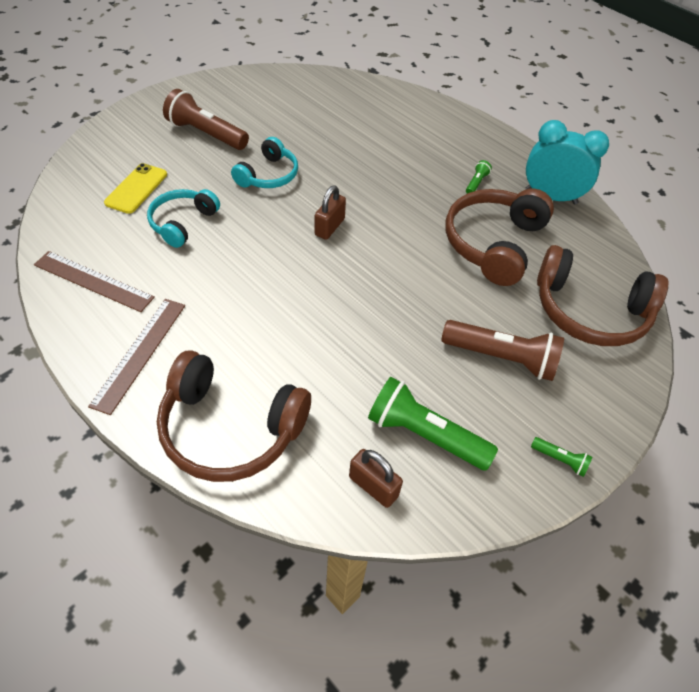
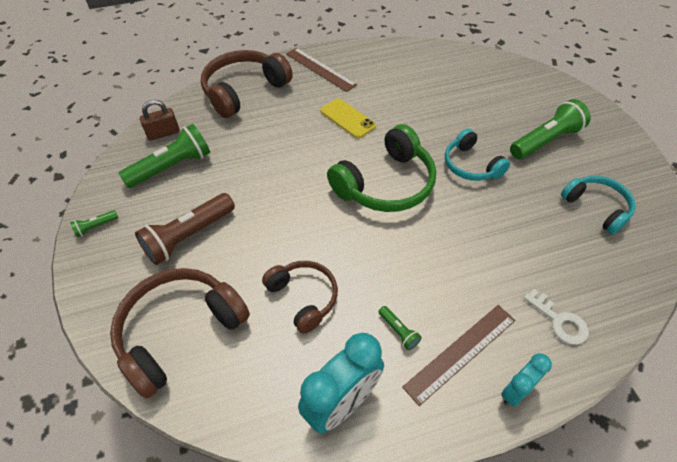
camera: 120 degrees right, 0 degrees up
brown ruler [34,251,155,312] -> brown ruler moved to [402,305,515,406]
yellow phone [104,163,167,214] -> yellow phone moved to [320,99,376,138]
turquoise headphones [147,189,220,248] -> turquoise headphones moved to [561,176,636,235]
brown flashlight [163,89,249,150] -> green flashlight [510,99,591,159]
brown padlock [315,185,346,240] -> green headphones [327,124,436,212]
brown headphones [446,189,554,286] -> brown headphones [262,261,338,334], size x0.61
none -> turquoise clock [501,353,552,407]
none -> white key [524,289,589,345]

